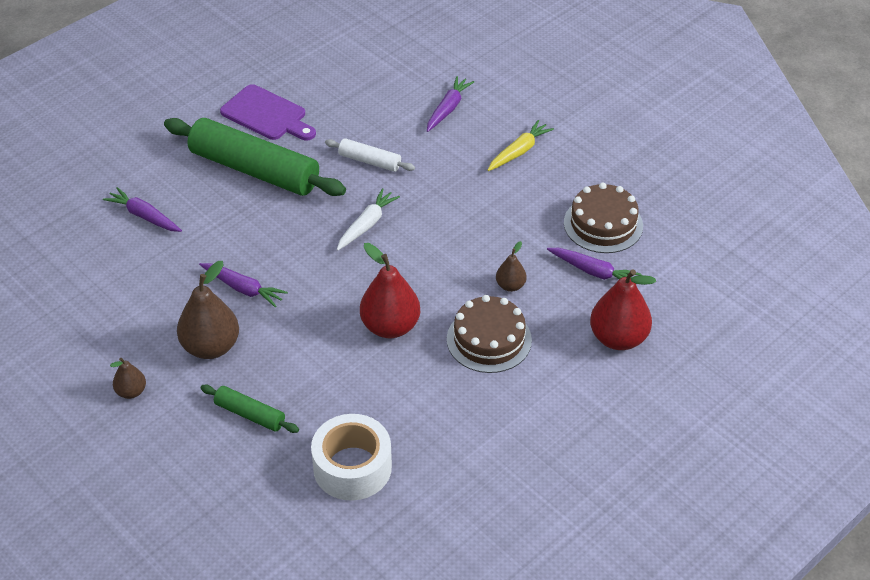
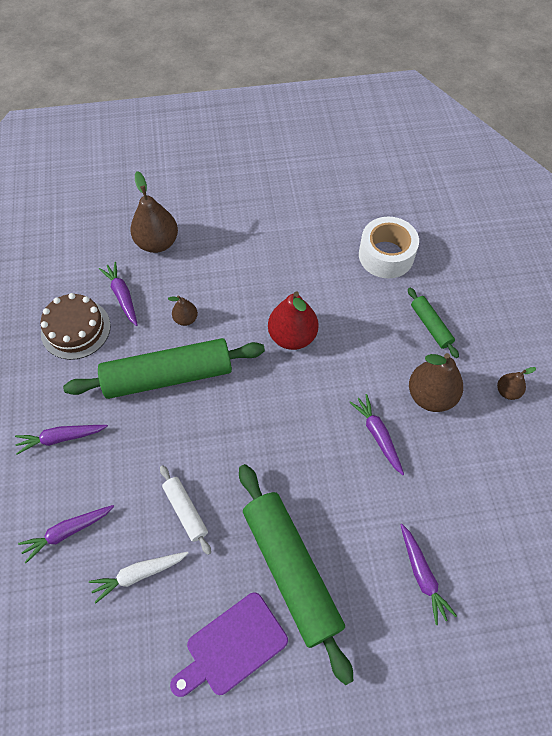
camera: 145 degrees left, 15 degrees up
purple cutting board [220,84,316,141] -> purple cutting board turned 105 degrees counterclockwise [170,592,288,697]
white carrot [337,188,400,251] -> white carrot moved to [89,552,188,604]
brown cake [447,295,532,373] -> none
yellow carrot [488,120,554,171] -> purple carrot [15,425,108,455]
red pear [590,269,656,350] -> brown pear [130,171,178,253]
none -> green rolling pin [63,338,265,399]

